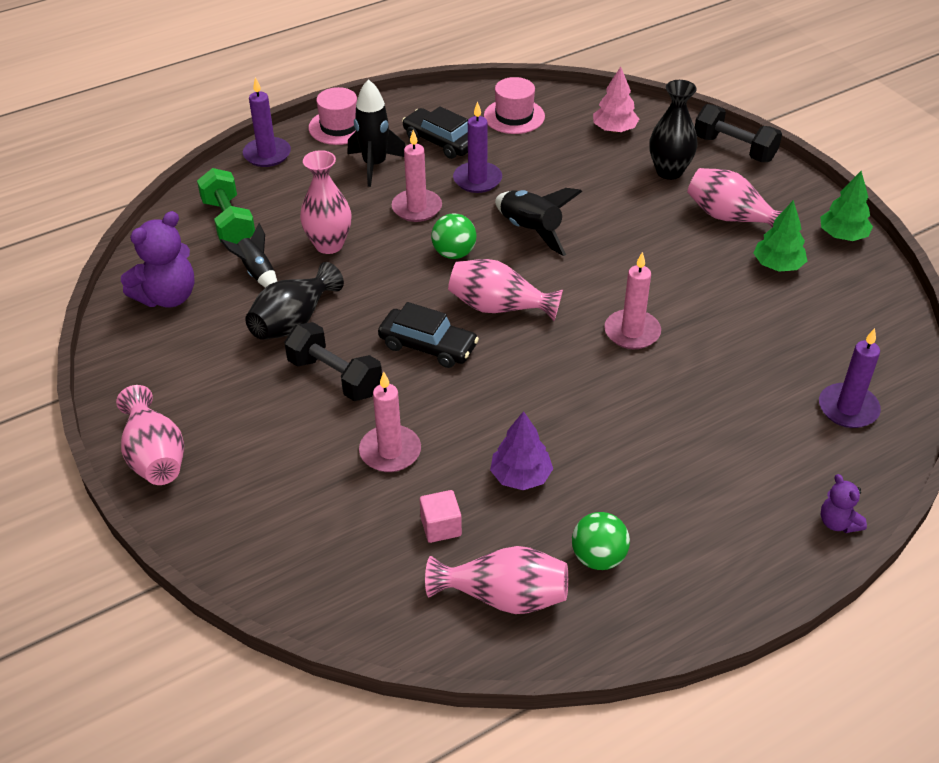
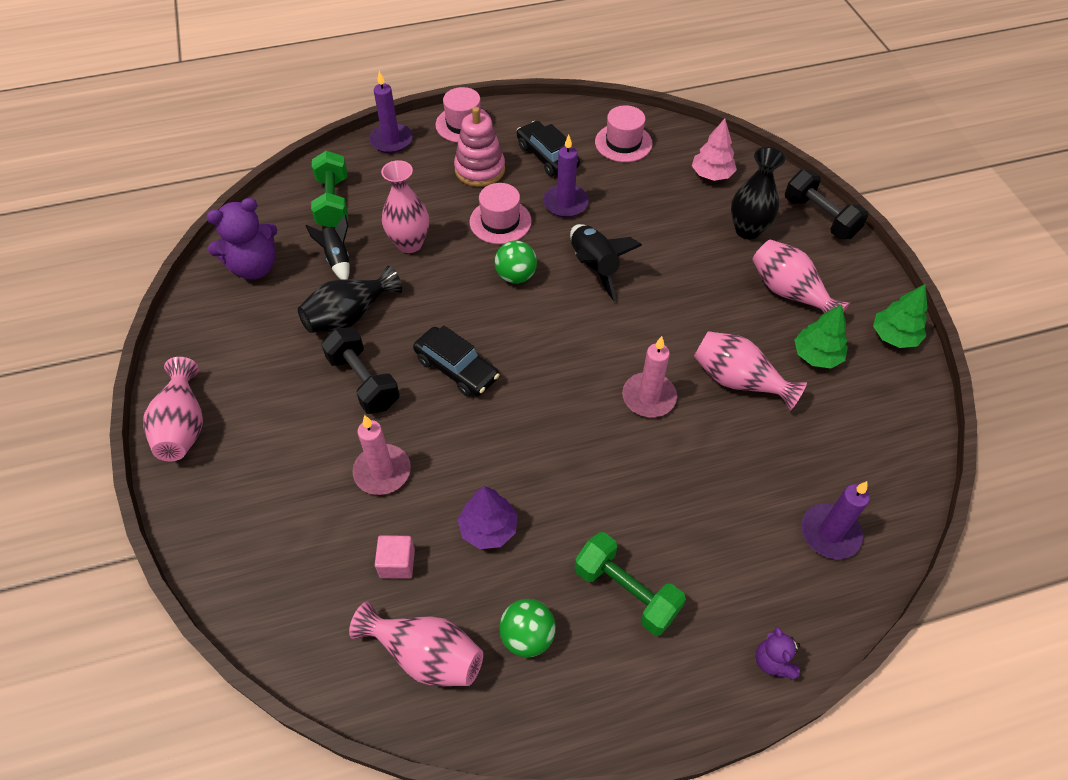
camera: 15 degrees right, 10 degrees up
black rocket [347,79,406,187] -> pink stacking toy [454,107,505,187]
pink candle [392,130,442,222] -> pink hat [469,183,532,244]
pink vase [448,259,563,321] -> pink vase moved to [694,331,807,411]
none -> green dumbbell [575,532,686,636]

